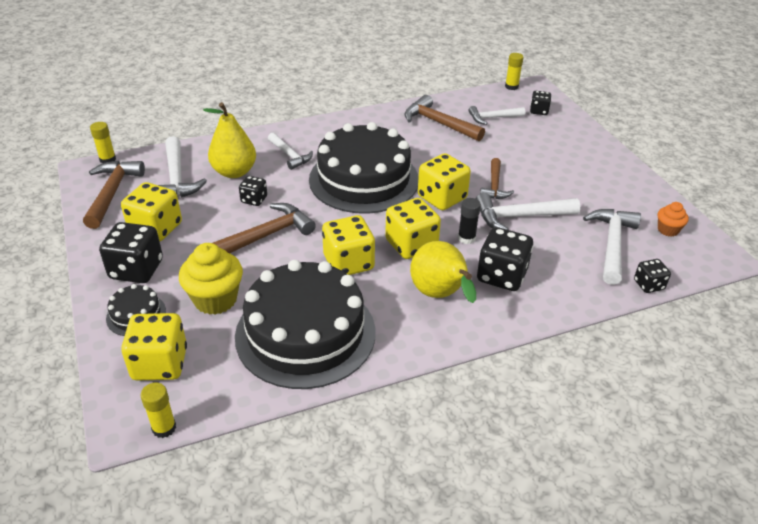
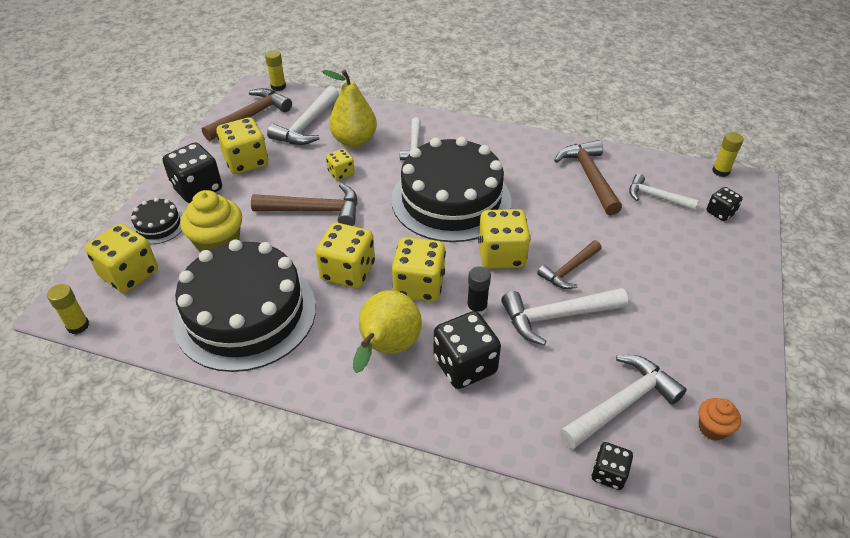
camera: 40 degrees right, 5 degrees up
black dice [239,176,267,206] -> yellow dice [326,149,355,181]
white hammer [475,193,580,230] -> white hammer turned 45 degrees counterclockwise [501,288,628,345]

